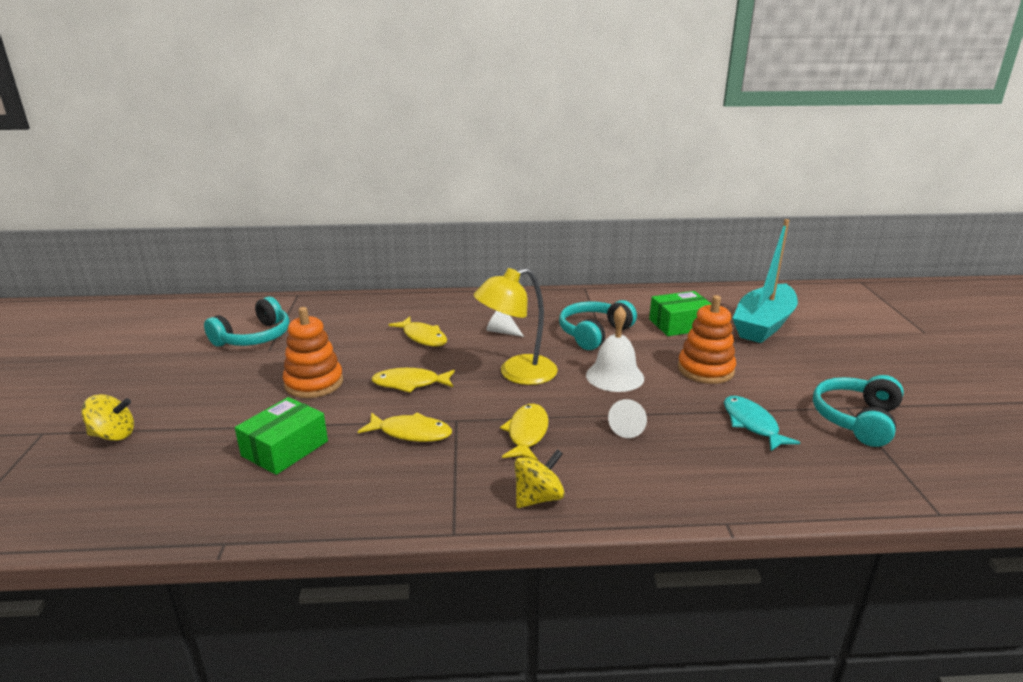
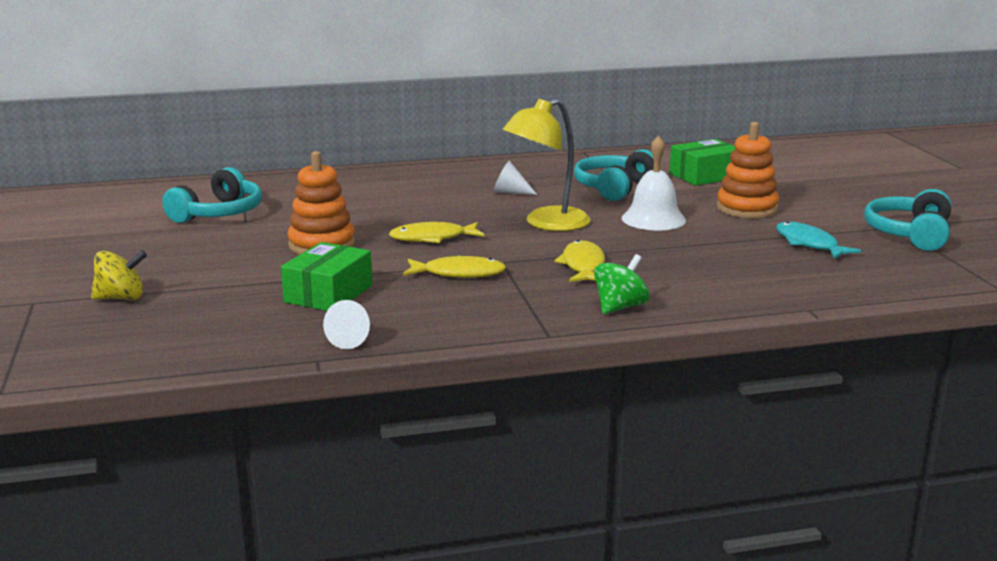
camera: 10 degrees left, 5 degrees down
yellow fish [389,316,447,346] -> none
yellow spinning top [515,449,565,508] -> green spinning top [594,254,650,314]
white cone [608,399,647,438] -> white cone moved to [323,300,370,349]
turquoise boat [732,219,798,343] -> none

